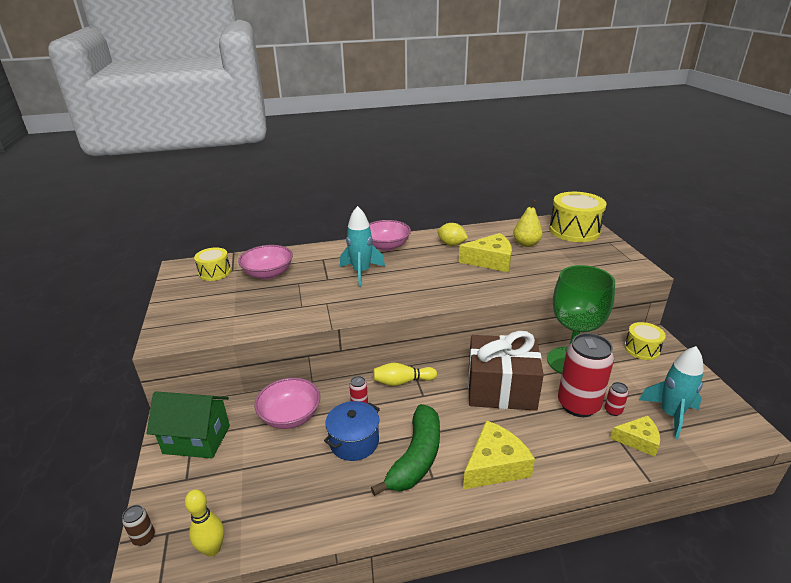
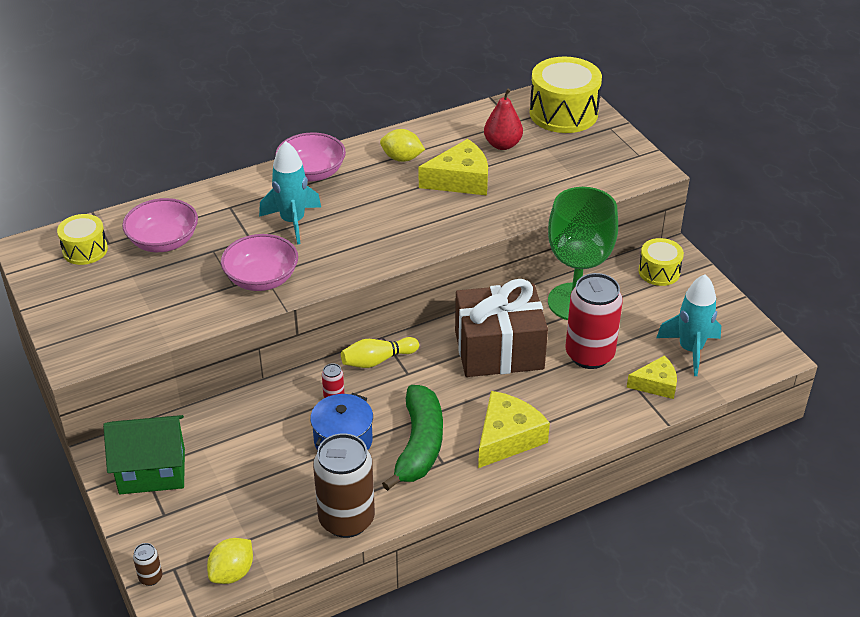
camera: 15 degrees left, 10 degrees up
yellow bowling pin [185,489,224,557] -> yellow lemon [207,538,253,584]
pink bowl [254,378,320,429] -> pink bowl moved to [221,234,298,291]
yellow pear [513,200,543,247] -> red pear [484,89,523,150]
red can [605,382,628,416] -> none
none -> brown can [313,433,375,538]

